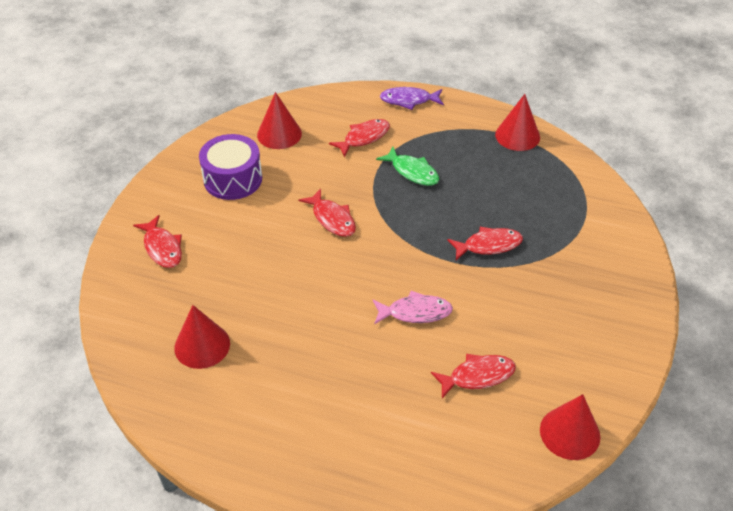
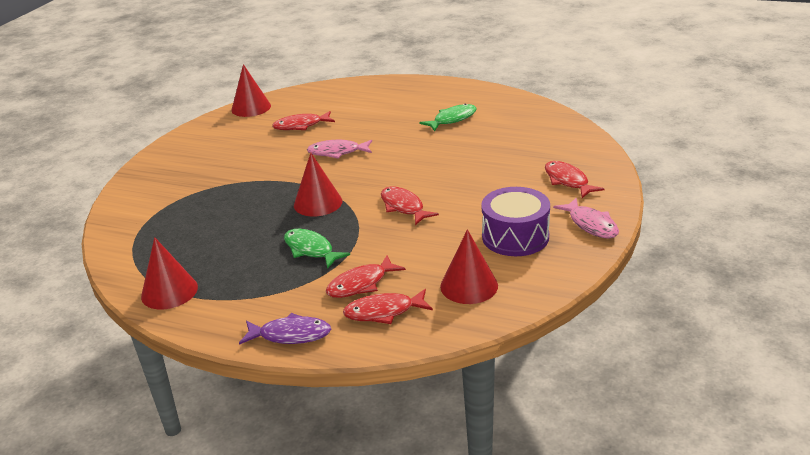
camera: 175 degrees left, 15 degrees down
red cone [174,305,230,369] -> red cone moved to [294,153,342,216]
red fish [447,227,523,260] -> red fish moved to [343,289,433,324]
none -> green fish [419,104,476,132]
none -> pink fish [553,198,619,239]

